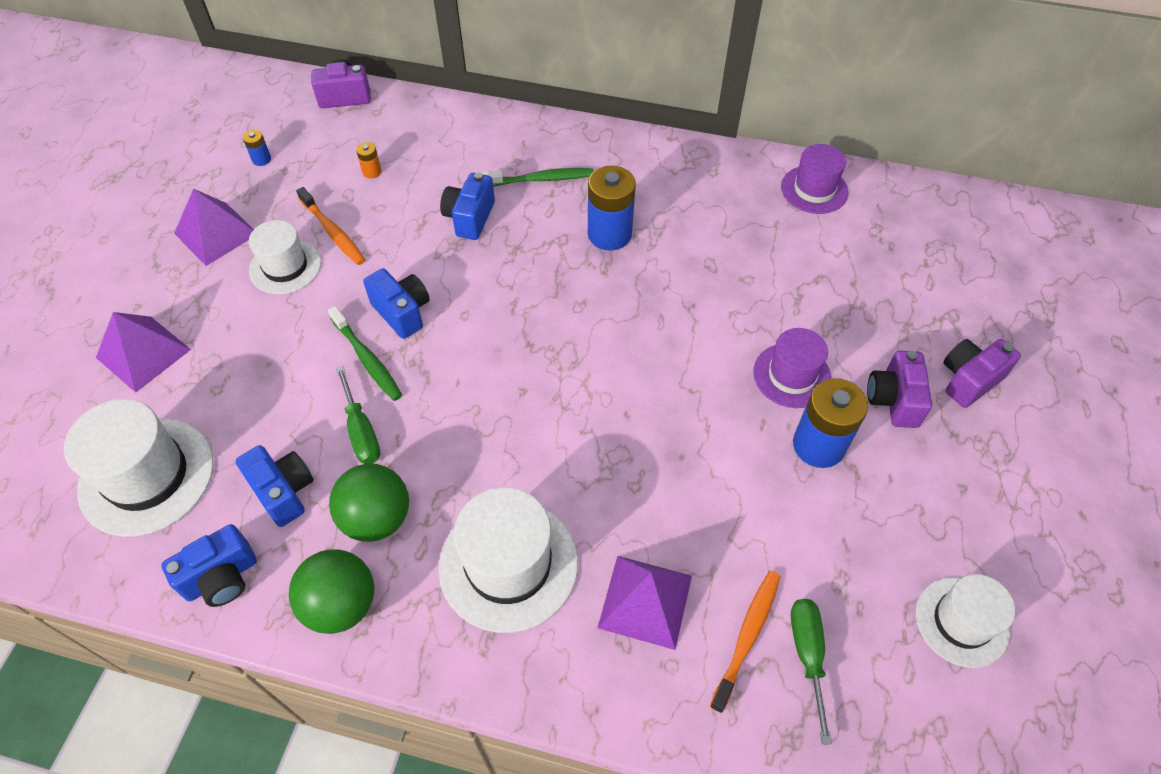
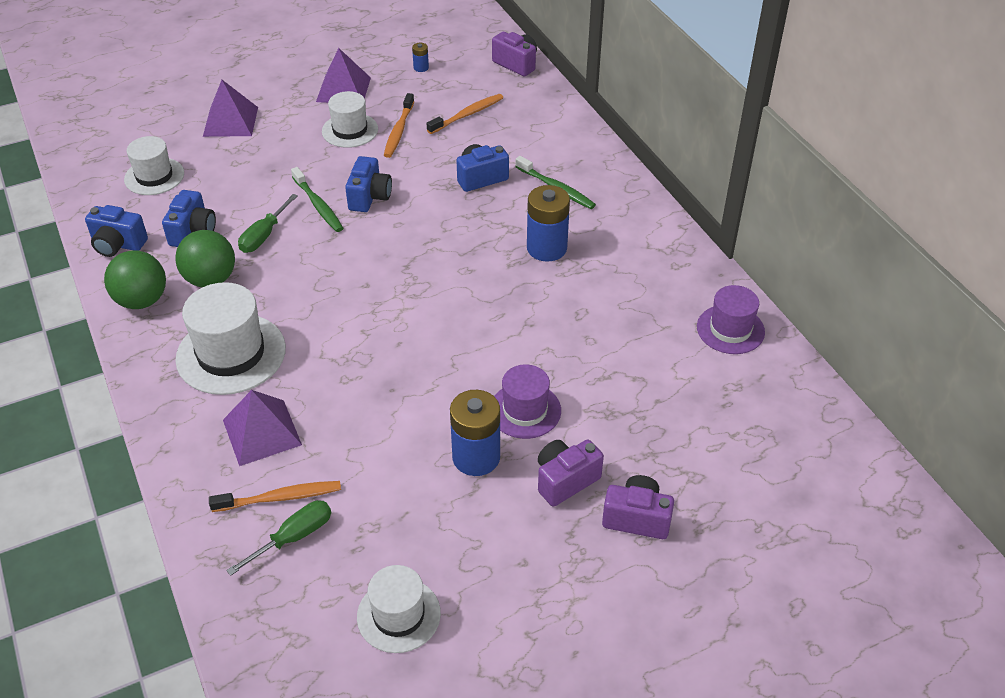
camera: 50 degrees right, 10 degrees down
white hat [64,399,214,537] -> white hat [124,136,184,195], size x0.63
green toothbrush [328,306,402,401] -> green toothbrush turned 45 degrees counterclockwise [291,167,343,232]
orange battery [356,142,382,178] -> orange toothbrush [426,94,503,134]

